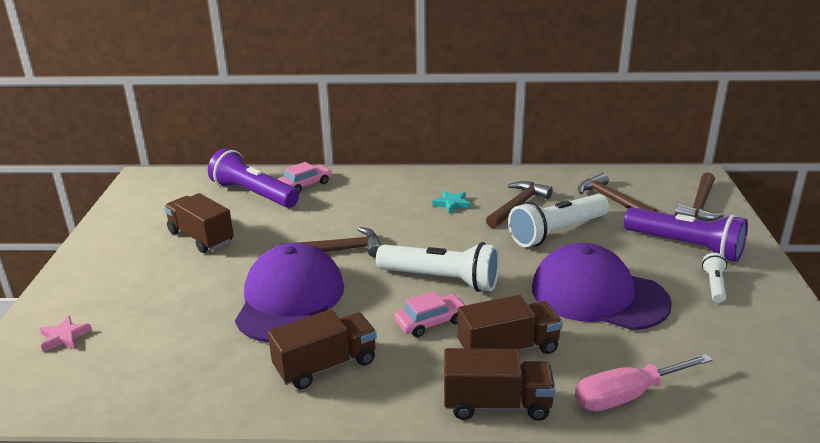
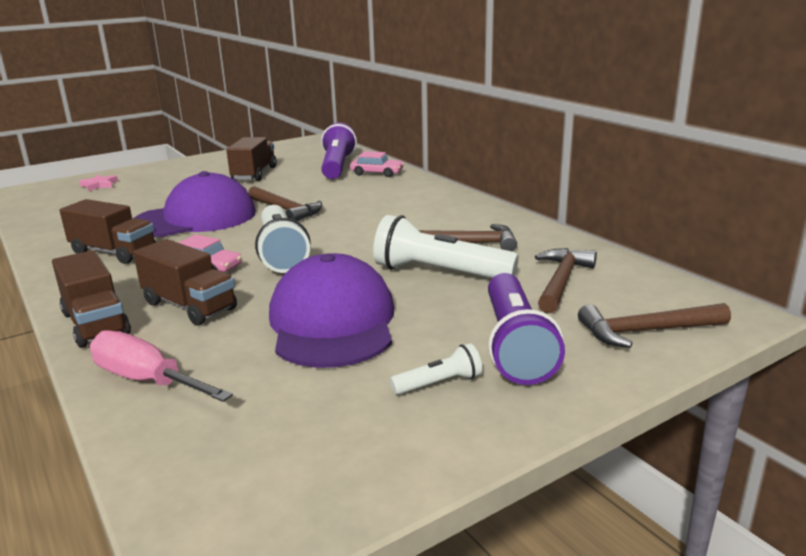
camera: 55 degrees right, 5 degrees down
turquoise star [433,190,471,213] -> none

